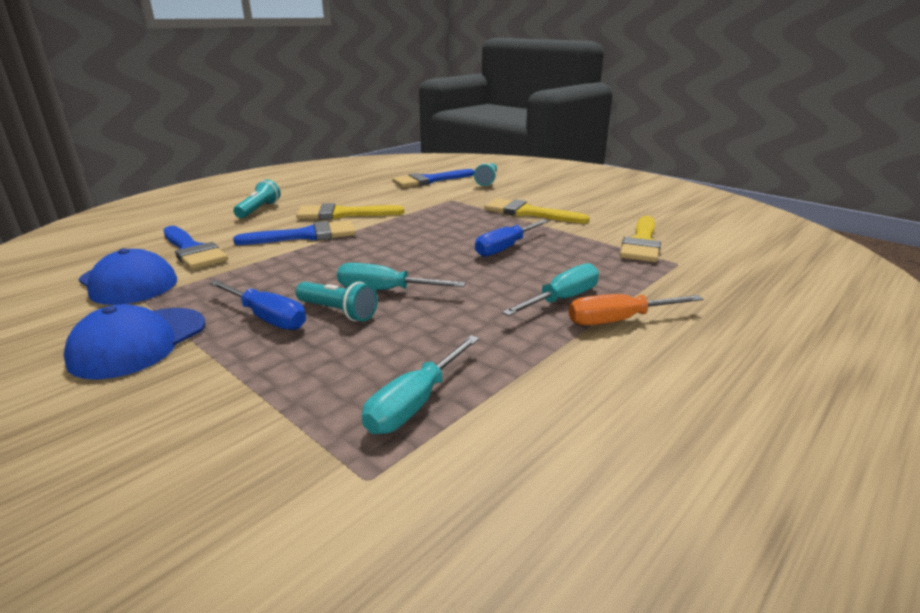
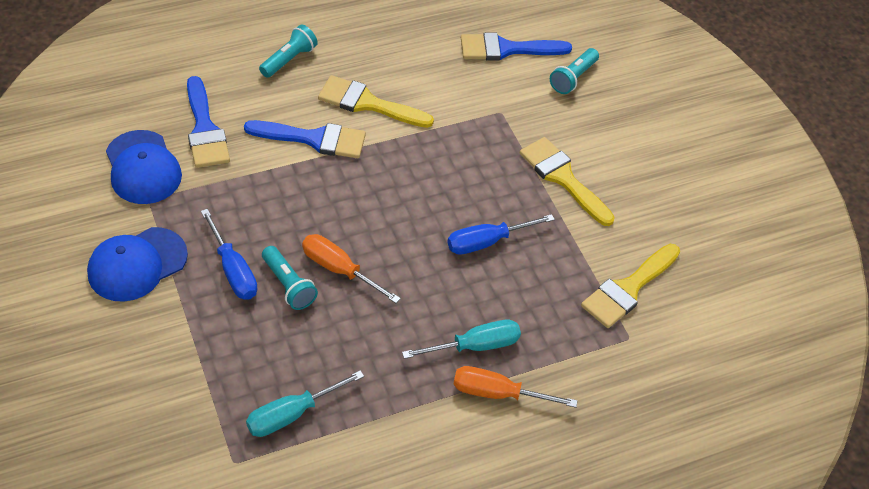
camera: 20 degrees right, 25 degrees up
turquoise screwdriver [337,263,466,290] -> orange screwdriver [302,234,401,303]

